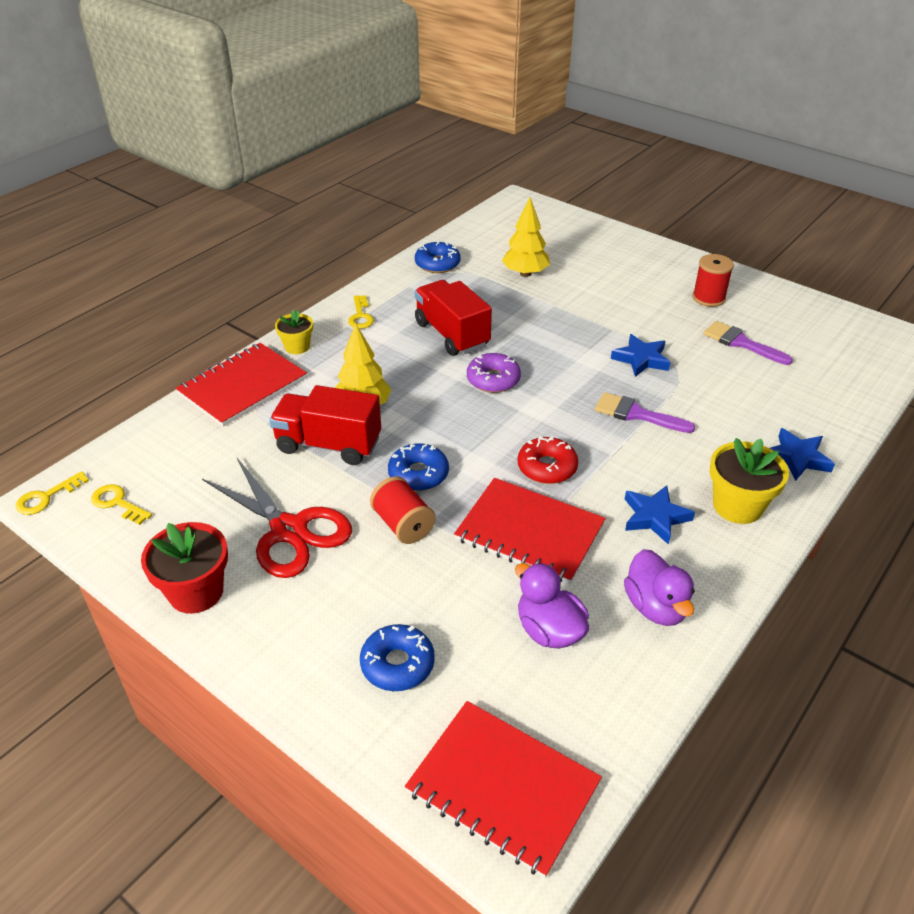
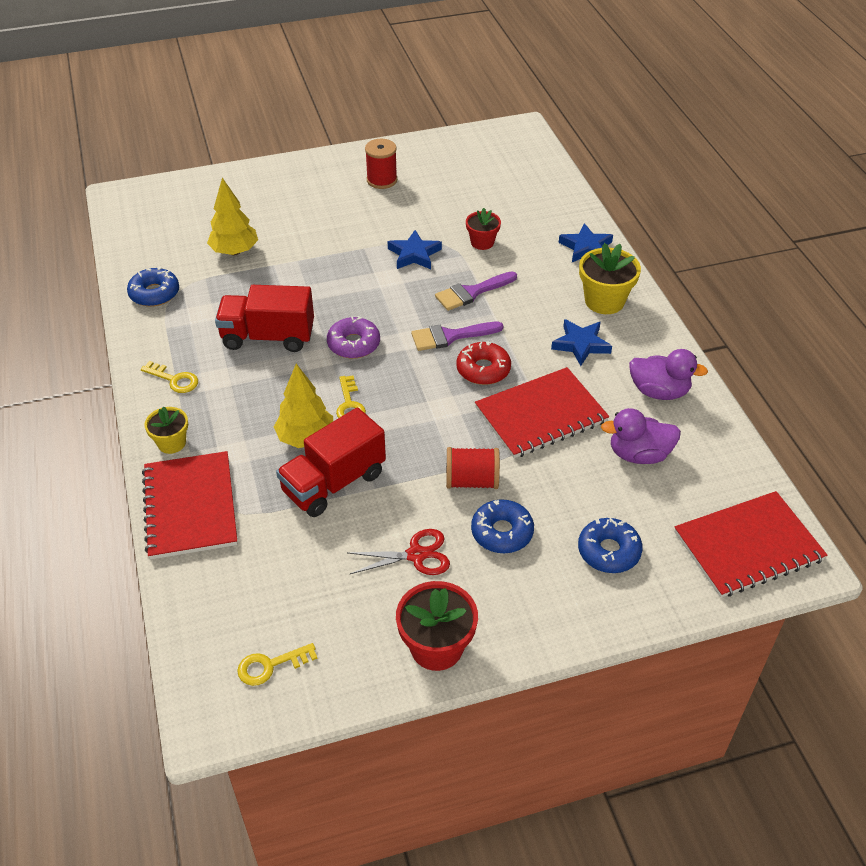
camera: 55 degrees left, 5 degrees up
yellow key [16,471,89,515] -> yellow key moved to [336,376,366,418]
red scissors [202,458,352,578] -> red scissors [347,529,450,575], size x0.58
blue donut [388,443,449,491] -> blue donut moved to [471,499,534,553]
purple brush [703,321,793,365] -> purple brush moved to [411,322,503,351]
none -> red flower pot [466,208,501,250]

